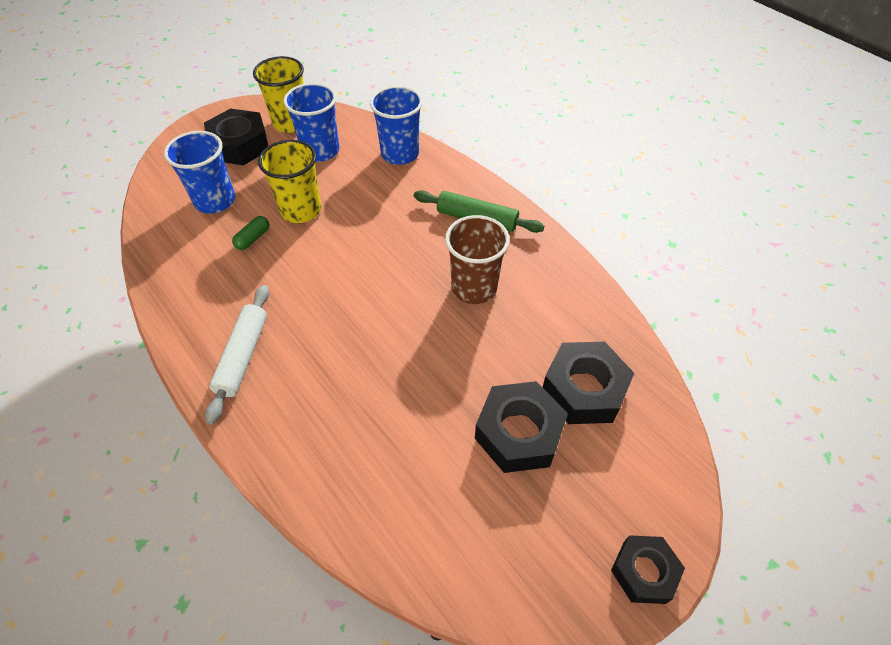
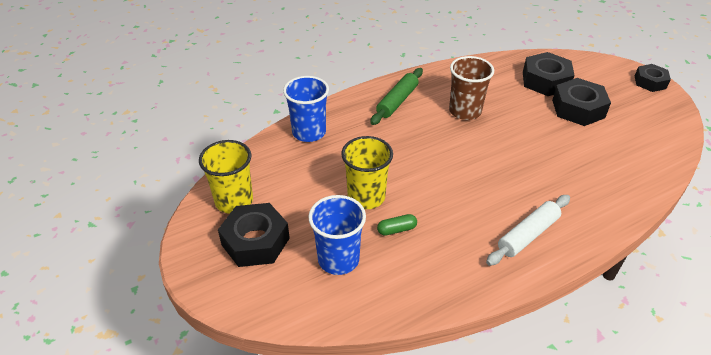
camera: 80 degrees left, 10 degrees down
white rolling pin [205,285,269,424] -> white rolling pin turned 60 degrees counterclockwise [486,195,570,266]
green capsule [232,216,270,250] -> green capsule turned 60 degrees counterclockwise [377,214,417,236]
blue cup [283,83,340,162] -> none

